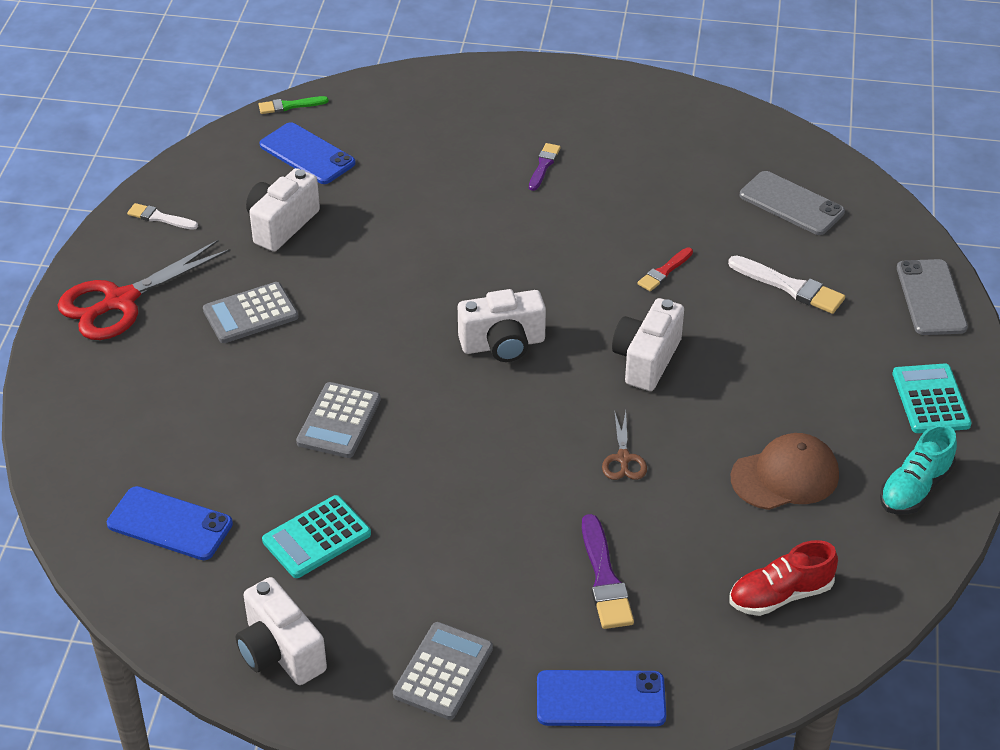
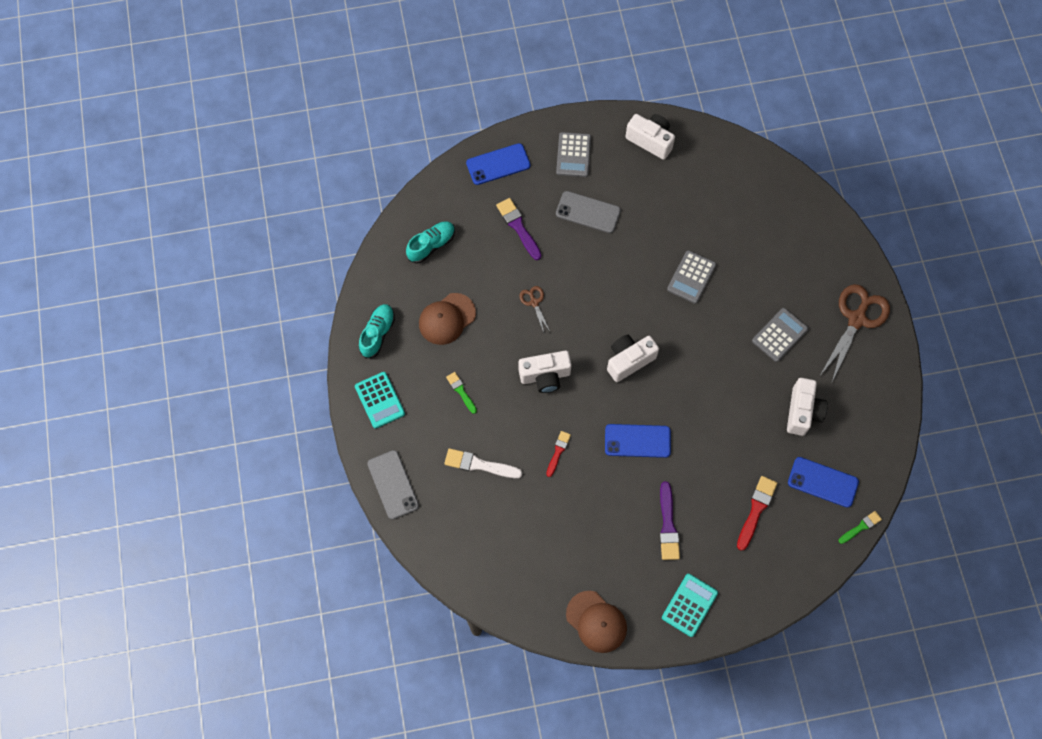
camera: 160 degrees right, 25 degrees up
red scissors [57,240,231,340] -> brown scissors [820,284,890,384]
blue phone [107,486,233,560] -> blue phone moved to [605,424,671,458]
white brush [127,203,198,230] -> none
turquoise calculator [262,495,371,578] -> turquoise calculator moved to [662,574,718,637]
grey calculator [296,382,381,458] -> grey calculator turned 150 degrees counterclockwise [667,250,716,304]
purple brush [529,143,561,191] -> purple brush [660,481,680,560], size x1.60
white camera [612,298,684,391] -> white camera turned 75 degrees clockwise [519,351,572,393]
red shoe [729,540,838,616] -> turquoise shoe [406,221,455,264]
grey phone [740,171,845,235] -> grey phone moved to [556,191,621,233]
none -> green brush [446,372,477,414]
none -> brown cap [566,591,627,653]
none -> red brush [737,476,777,551]

